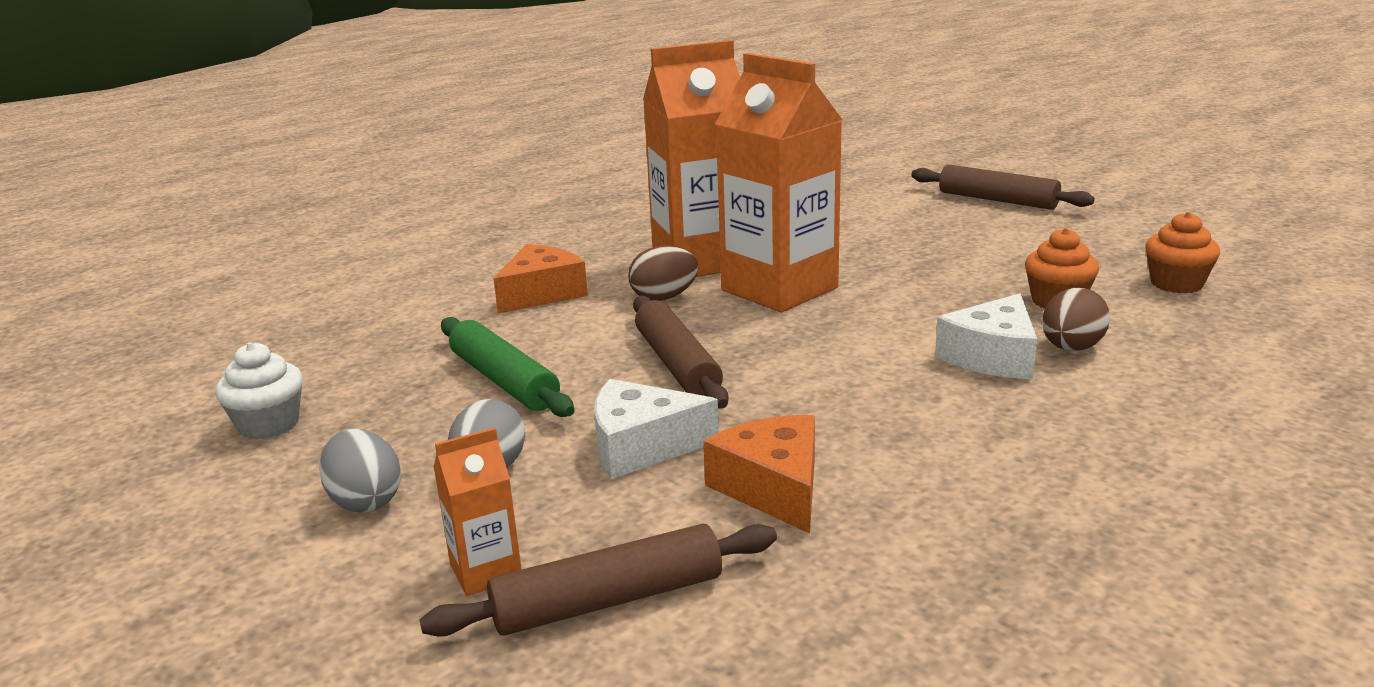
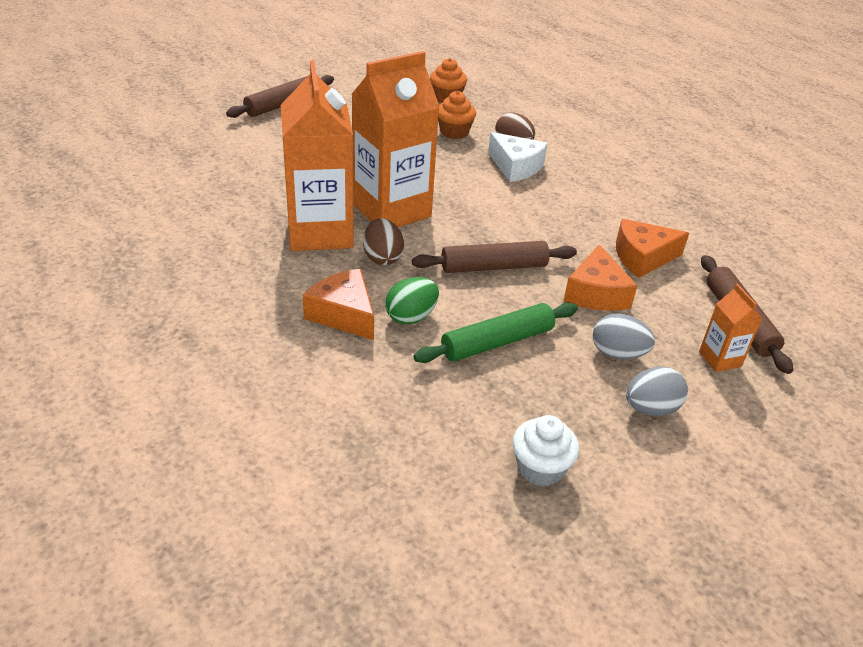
camera: 85 degrees left, 15 degrees up
white cheese [594,379,719,479] -> orange cheese [564,244,638,311]
none -> green egg [385,277,439,324]

